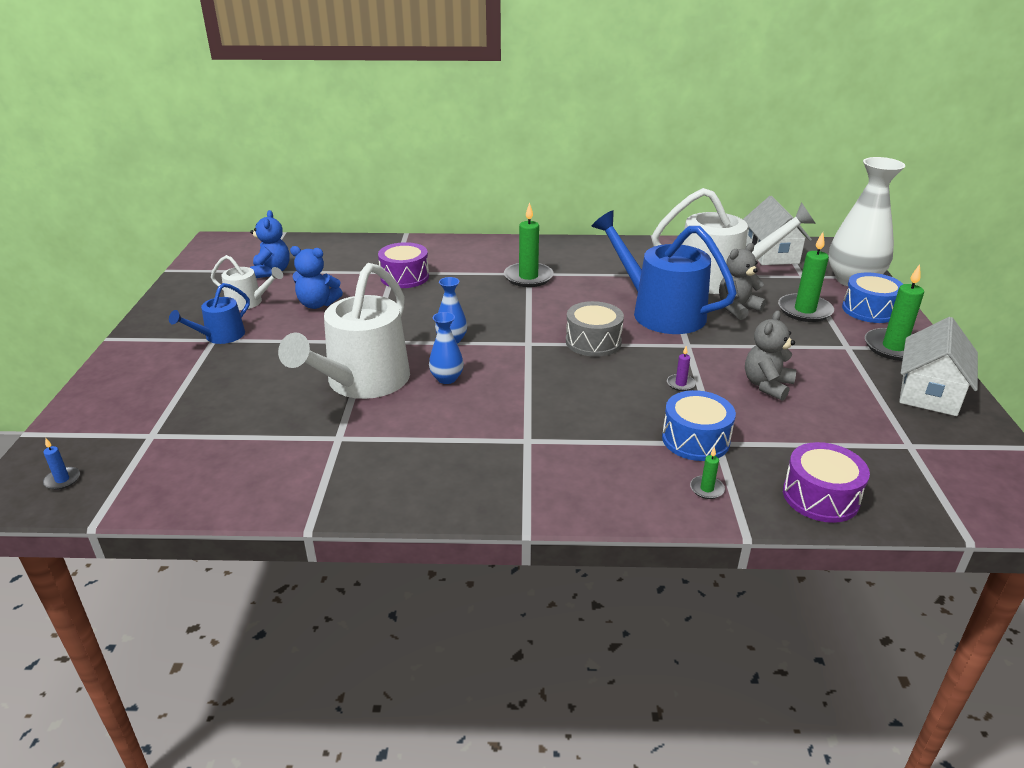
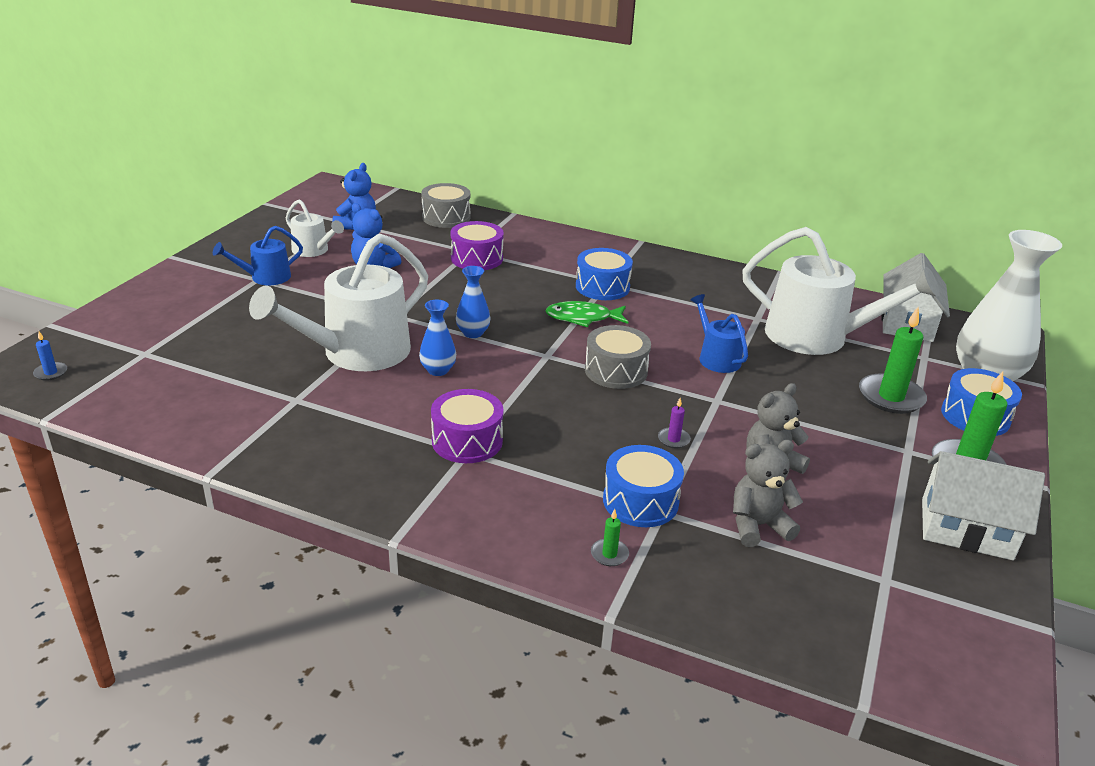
camera: 20 degrees right, 0 degrees up
green candle [504,202,554,287] -> blue drum [576,248,633,300]
blue watering can [591,210,737,334] -> blue watering can [690,294,748,373], size x0.50
grey teddy bear [719,243,766,320] -> grey teddy bear moved to [733,440,803,547]
purple drum [783,442,870,523] -> purple drum moved to [431,389,504,463]
white house [899,317,978,416] -> white house turned 60 degrees clockwise [922,451,1045,561]
none -> grey drum [421,183,471,228]
none -> green fish [545,301,628,327]

